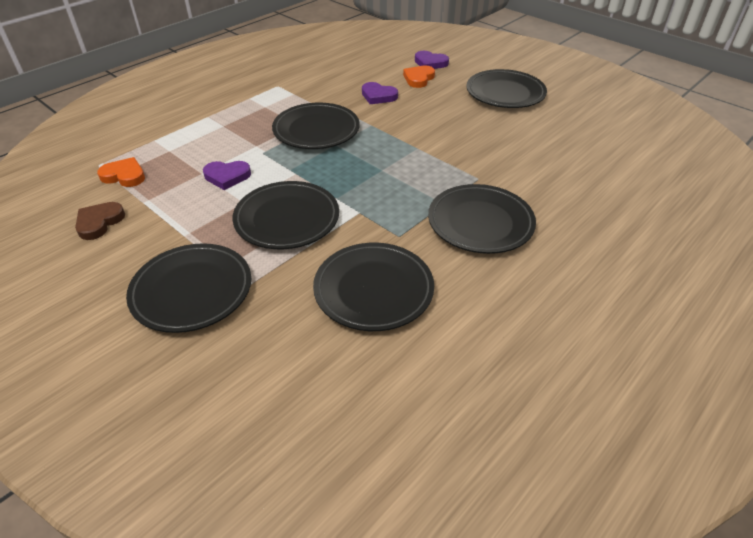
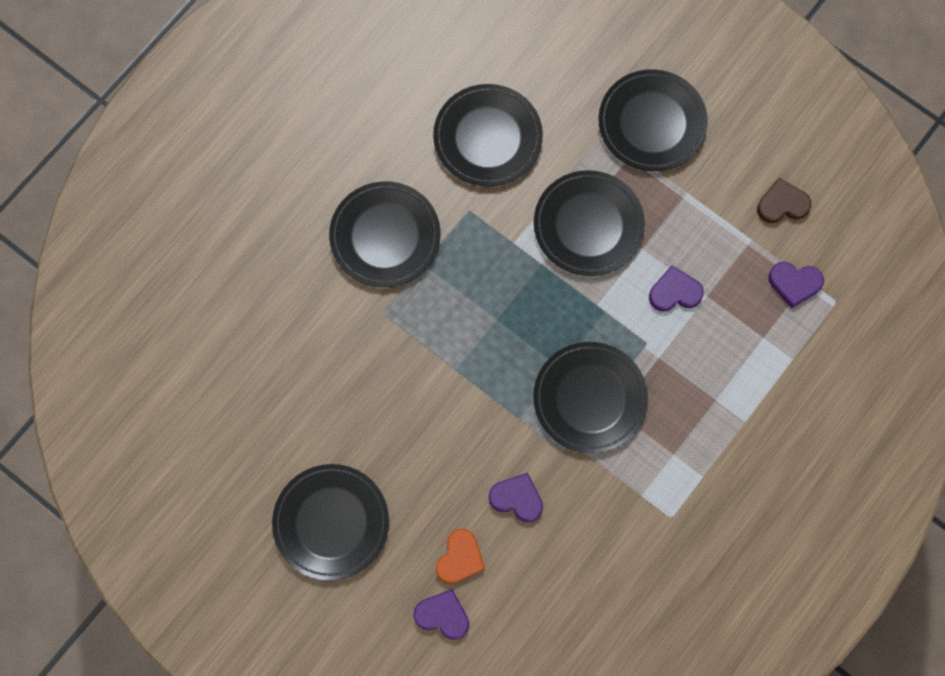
camera: 175 degrees right, 30 degrees up
brown heart [75,202,125,240] -> brown heart turned 120 degrees counterclockwise [757,178,811,223]
orange heart [97,157,145,187] -> purple heart [768,262,824,308]

